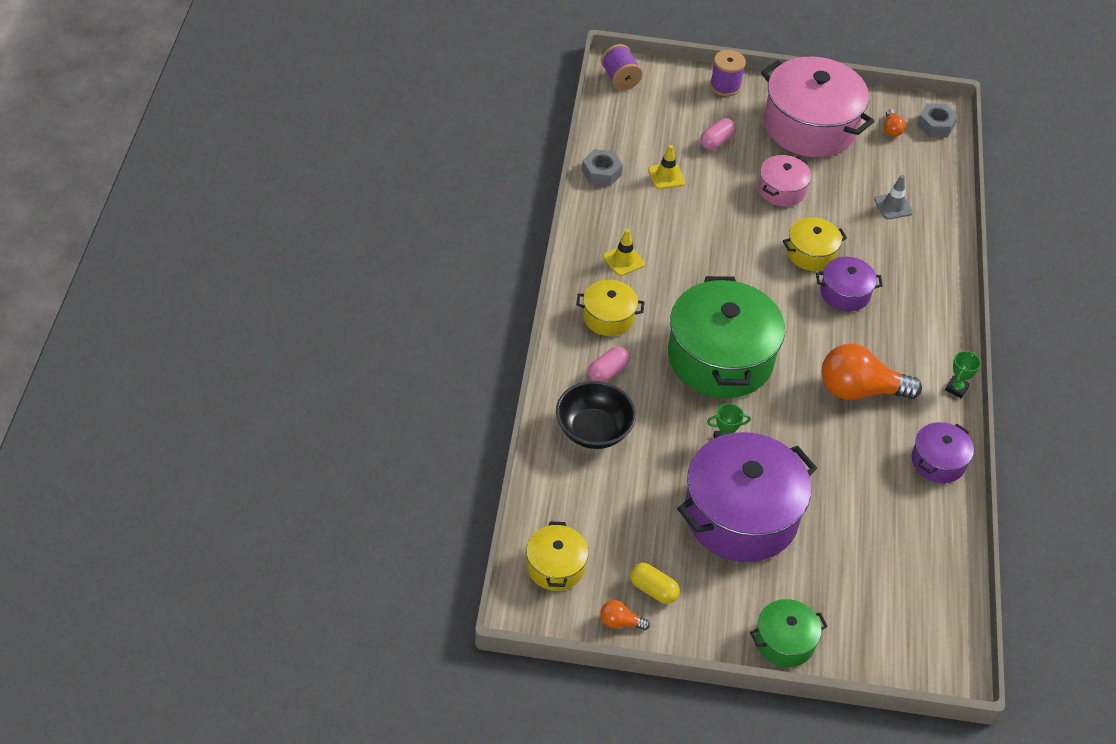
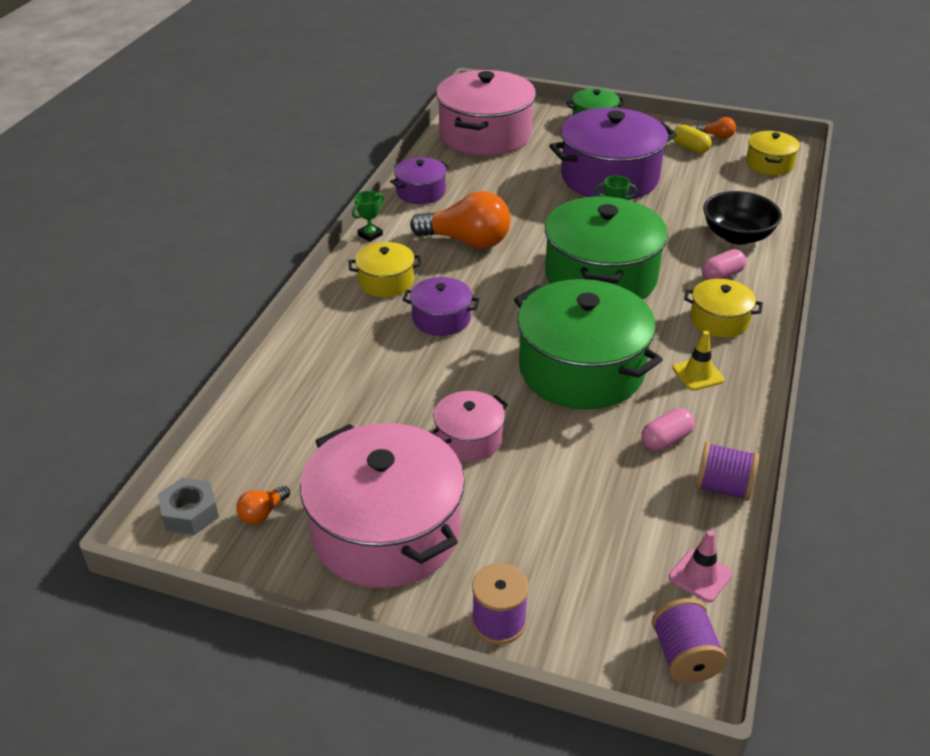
camera: 165 degrees left, 10 degrees down
grey nut [582,149,623,186] -> purple spool [696,442,759,501]
yellow traffic cone [648,145,685,189] -> none
pink capsule [700,118,736,150] -> pink capsule moved to [641,408,695,451]
yellow pot [783,217,847,271] -> yellow pot moved to [348,242,422,297]
grey traffic cone [874,175,913,220] -> none
orange light bulb [884,109,906,137] -> orange light bulb turned 150 degrees counterclockwise [236,486,290,524]
none -> pink pot [436,70,536,156]
none -> green pot [514,279,663,410]
none -> pink traffic cone [669,530,733,603]

